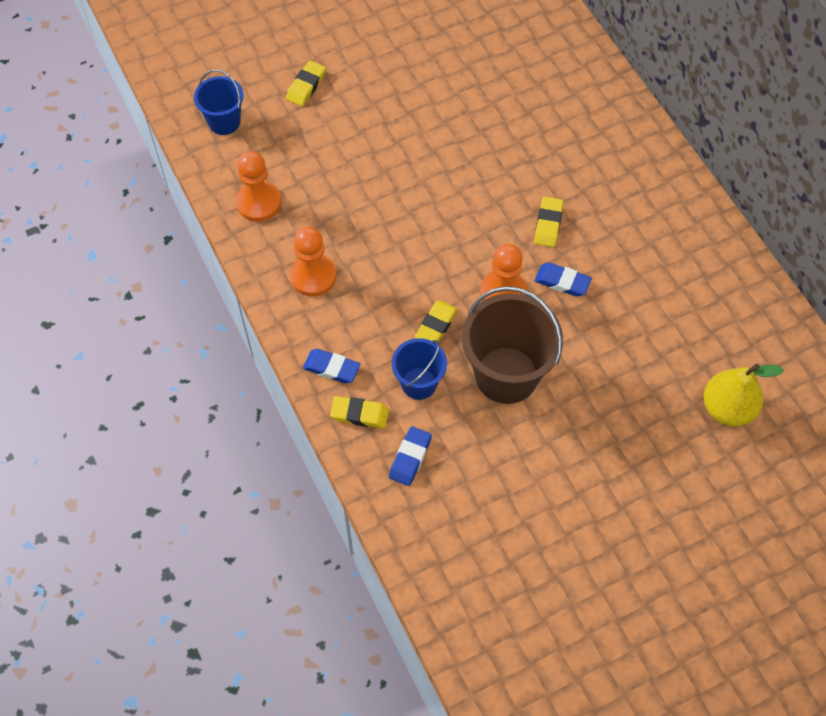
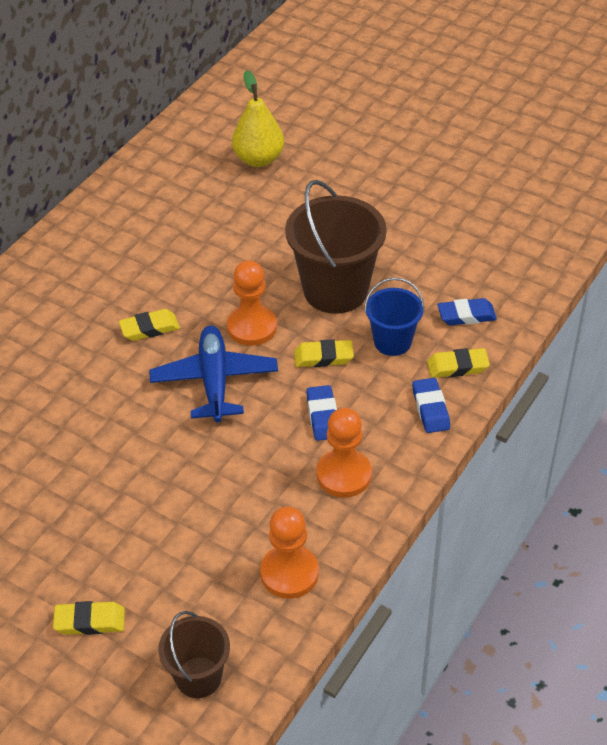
camera: 120 degrees left, 15 degrees down
blue bucket [194,69,244,135] -> brown bucket [158,611,230,698]
yellow eraser [330,396,389,428] -> yellow eraser turned 75 degrees counterclockwise [427,348,490,378]
blue eraser [535,263,592,297] -> blue eraser moved to [306,385,337,441]
none -> blue plane [149,325,278,422]

